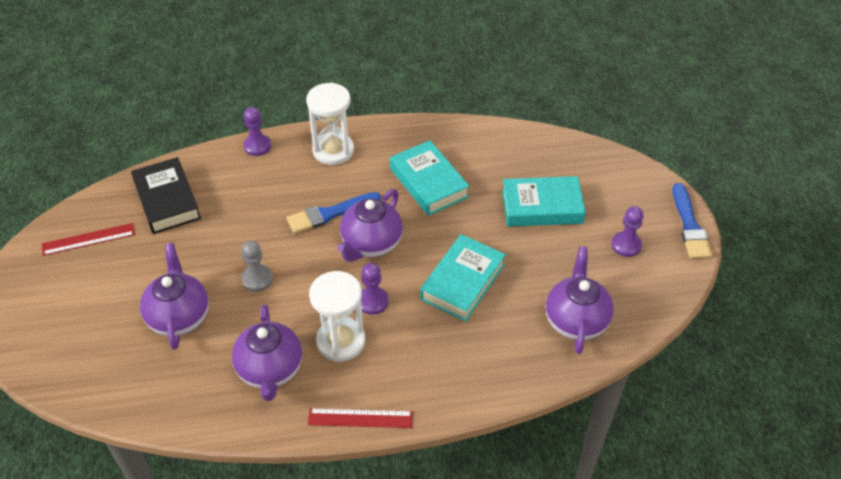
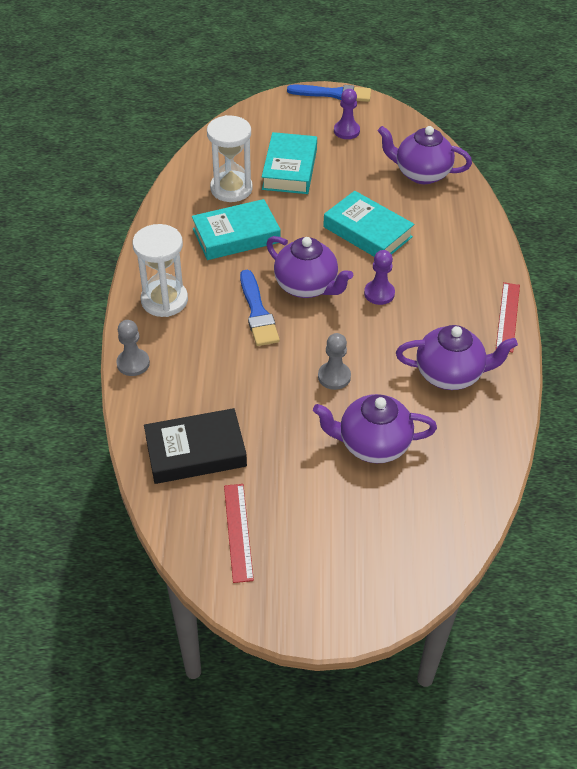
camera: 80 degrees left, 0 degrees up
purple pawn [244,107,271,156] -> grey pawn [116,320,150,376]
white hourglass [309,271,365,362] -> white hourglass moved to [207,115,253,202]

